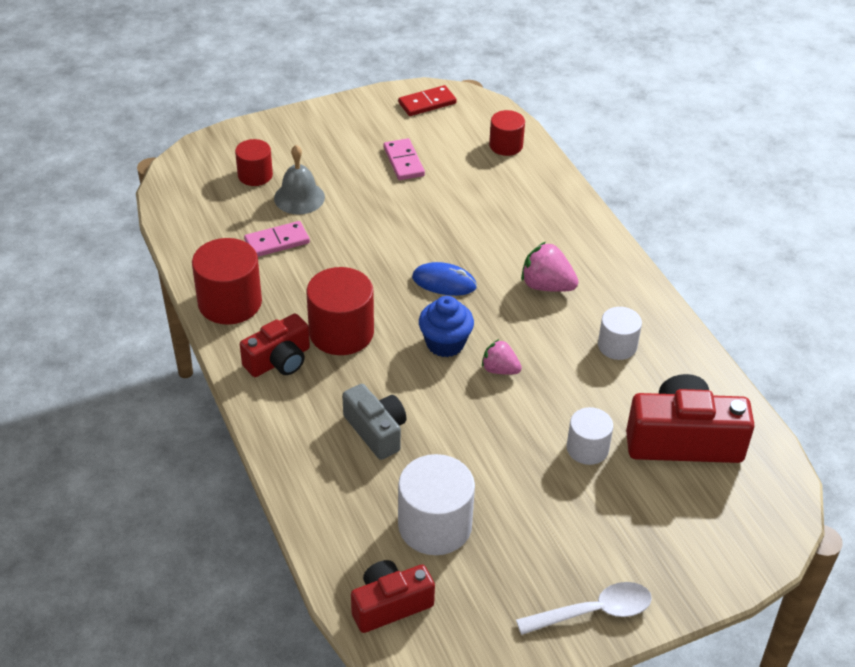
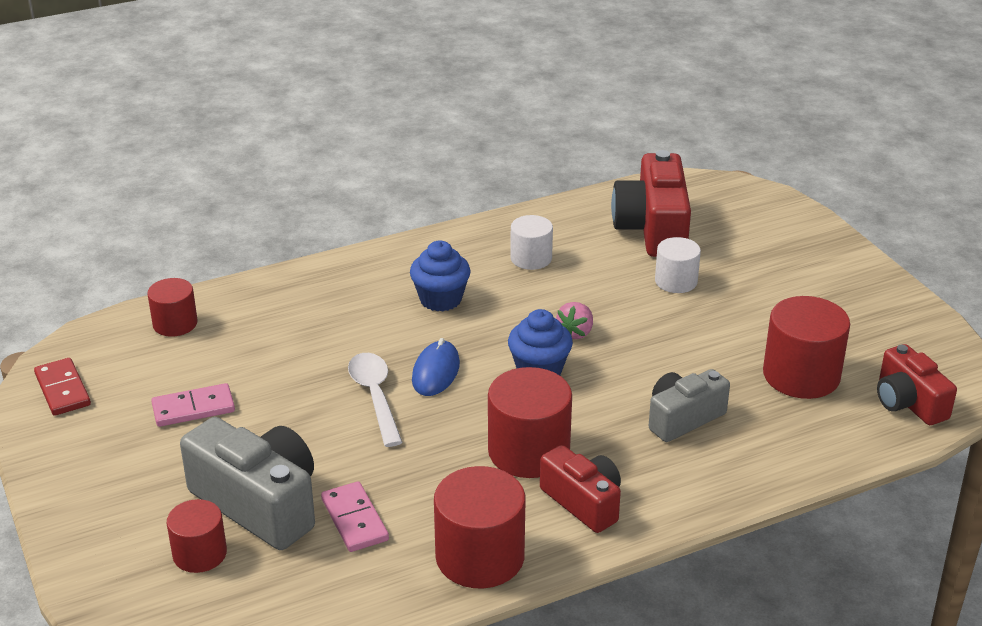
camera: 90 degrees left, 10 degrees down
grey bell [274,145,325,215] -> grey camera [180,417,315,550]
white cylinder [398,454,475,555] -> red cylinder [763,296,850,399]
white spoon [516,582,652,635] -> white spoon moved to [348,353,403,447]
pink strawberry [521,242,579,292] -> blue cupcake [410,241,471,312]

